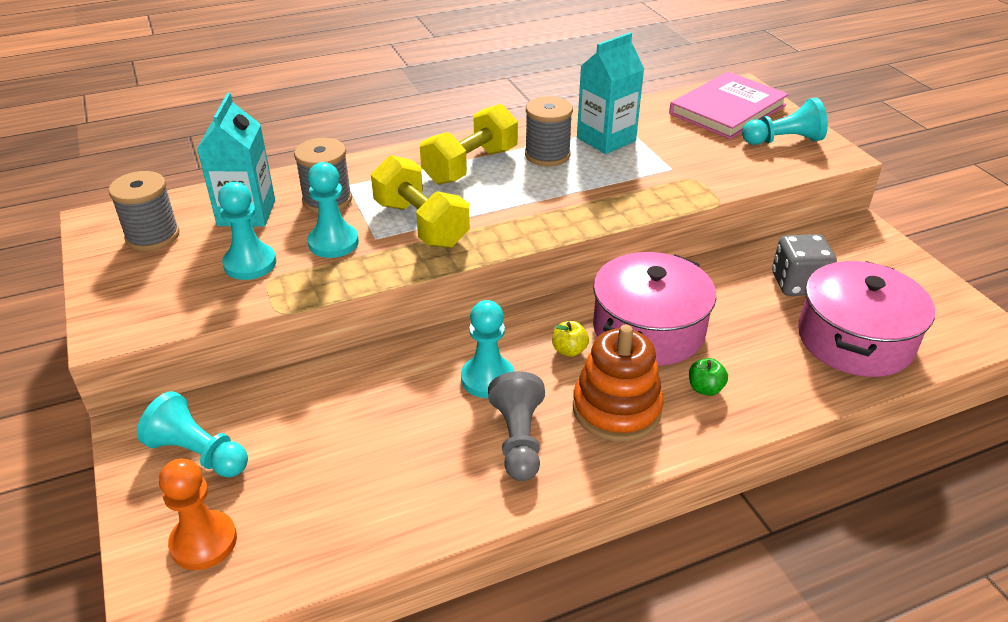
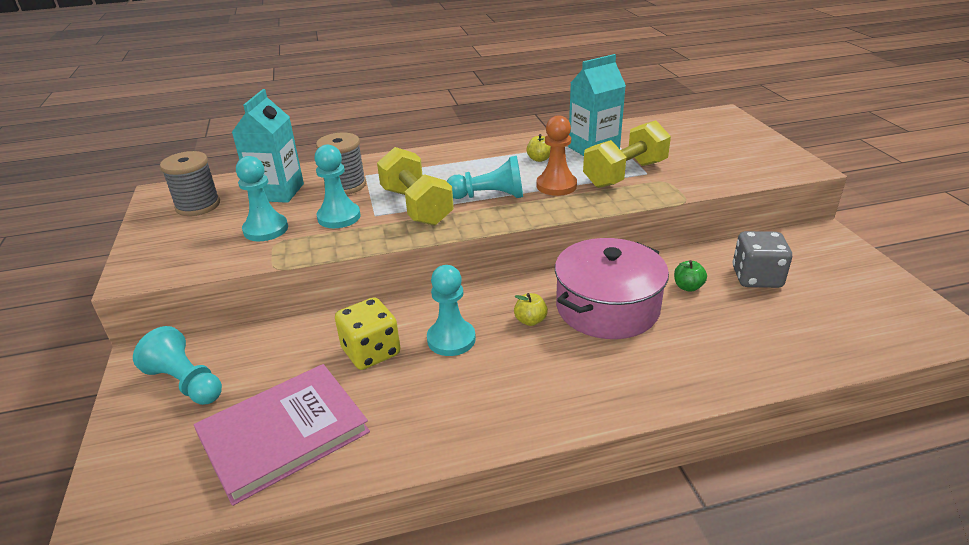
camera: 10 degrees right, 5 degrees down
orange pawn [159,459,237,570] -> orange pawn moved to [537,115,577,196]
yellow dumbbell [420,104,518,185] -> yellow dumbbell moved to [583,120,671,188]
grey pawn [488,371,545,481] -> none
grey spool [525,96,573,166] -> yellow apple [527,134,551,162]
orange stacking toy [573,325,664,442] -> none
pink book [669,72,789,139] -> pink book moved to [194,364,370,506]
green apple [689,358,728,396] -> green apple moved to [674,260,707,292]
turquoise pawn [742,98,828,145] -> turquoise pawn moved to [447,156,523,199]
pink pot [798,261,935,377] -> none
none -> yellow dice [335,297,400,370]

